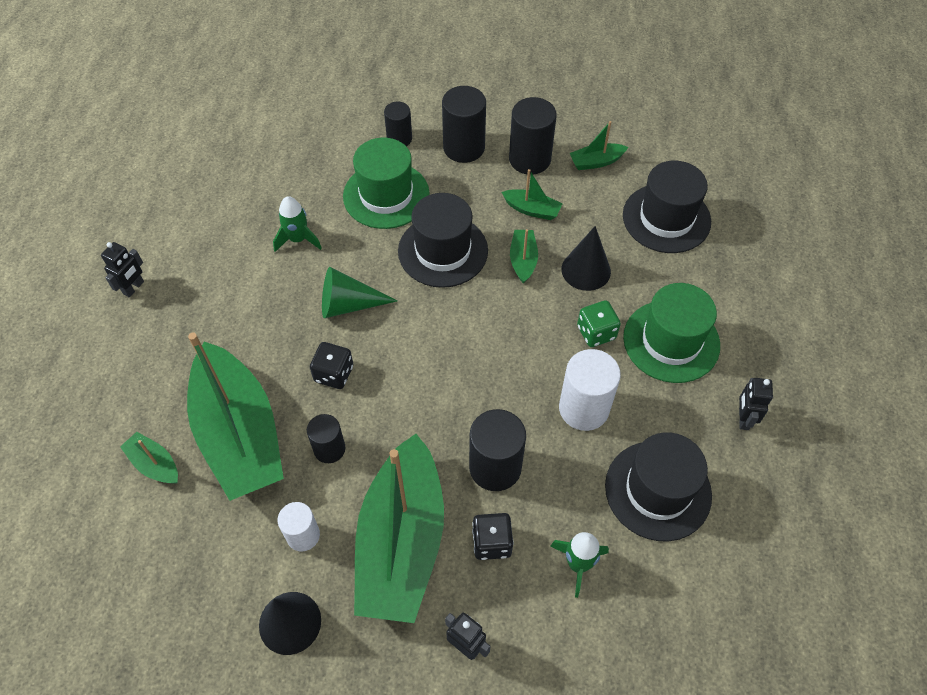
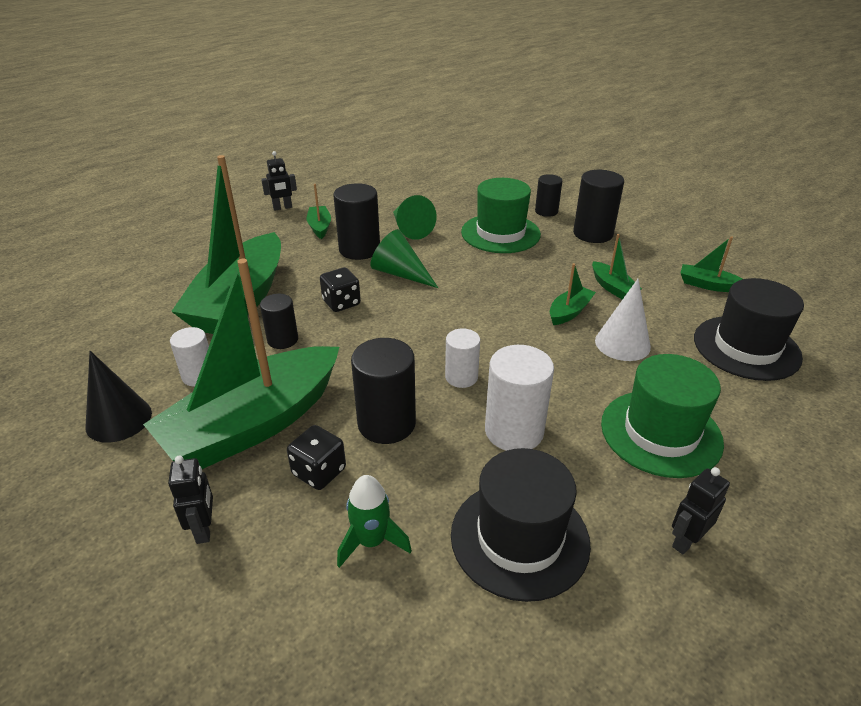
camera: 40 degrees right, 20 degrees down
green boat [120,432,178,484] -> green boat moved to [307,184,331,239]
green rocket [273,196,322,252] -> green cone [393,195,437,240]
black hat [398,193,488,288] -> none
black cylinder [509,97,557,175] -> black cylinder moved to [333,183,380,260]
black cone [561,226,611,291] -> white cone [595,278,651,361]
green dice [577,300,621,347] -> none
none -> white cylinder [445,328,480,388]

